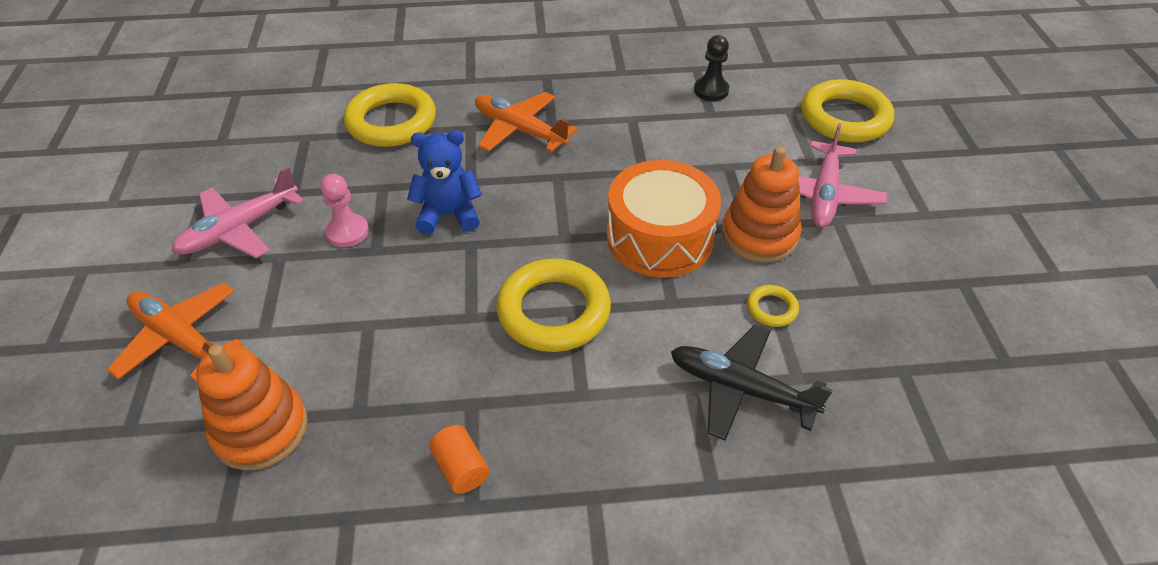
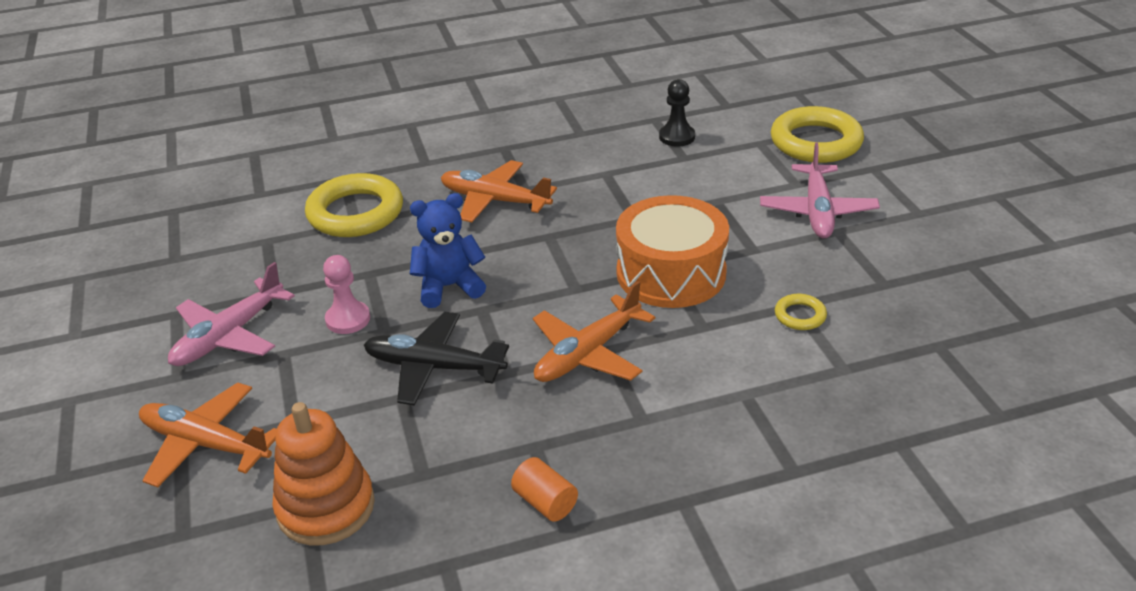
camera: 10 degrees left, 10 degrees down
yellow ring [496,259,611,352] -> orange plane [533,281,655,382]
black plane [671,325,833,441] -> black plane moved to [364,312,509,405]
orange stacking toy [722,146,801,262] -> none

